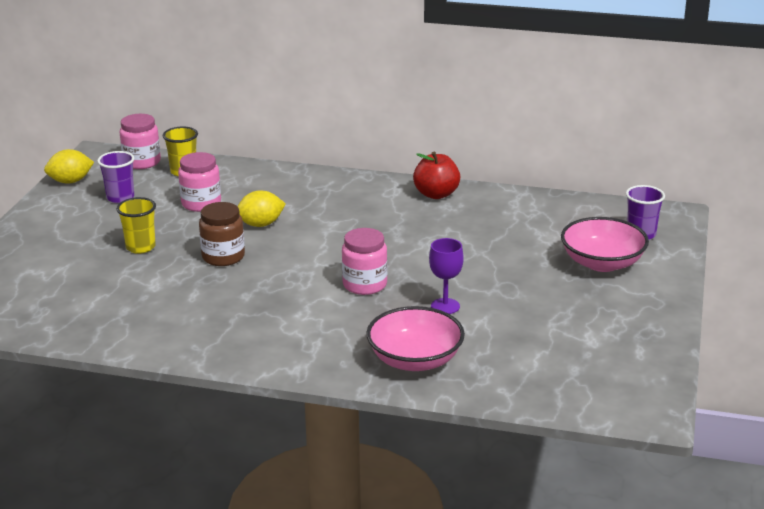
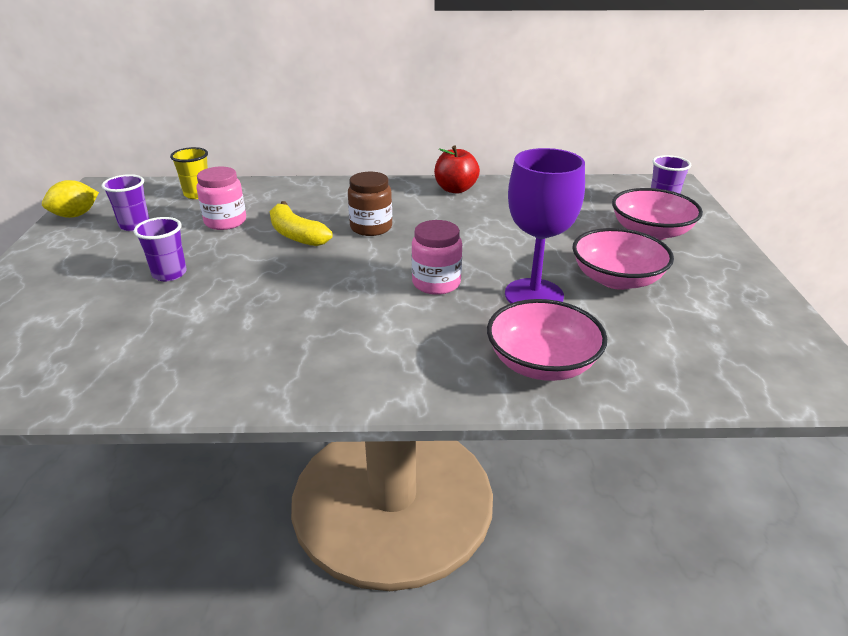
camera: 15 degrees left, 5 degrees up
yellow cup [116,197,156,254] -> purple cup [134,217,186,281]
pink jar [120,114,161,169] -> none
brown jar [199,202,245,266] -> brown jar moved to [348,172,392,236]
yellow lemon [237,190,286,227] -> yellow banana [270,201,332,246]
purple goblet [429,238,464,314] -> purple goblet [505,148,585,303], size x1.84
none -> pink bowl [572,228,674,290]

